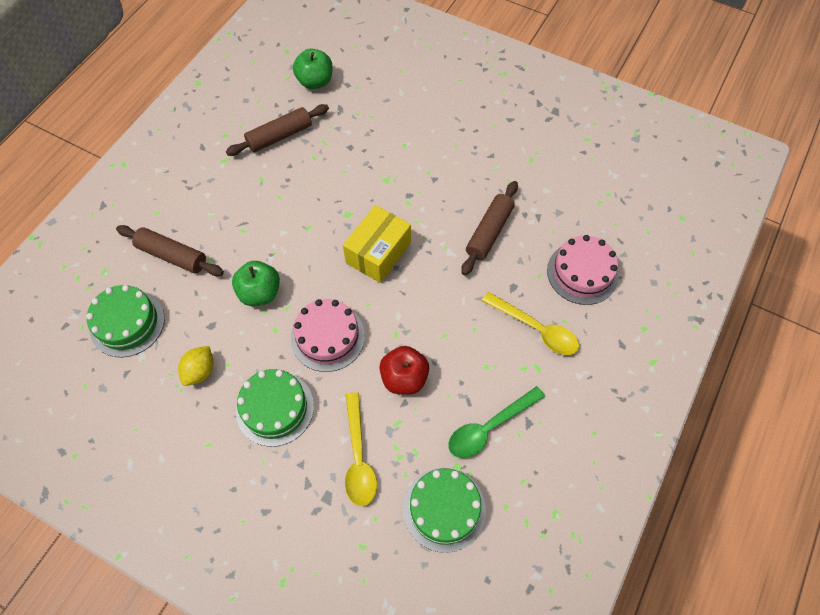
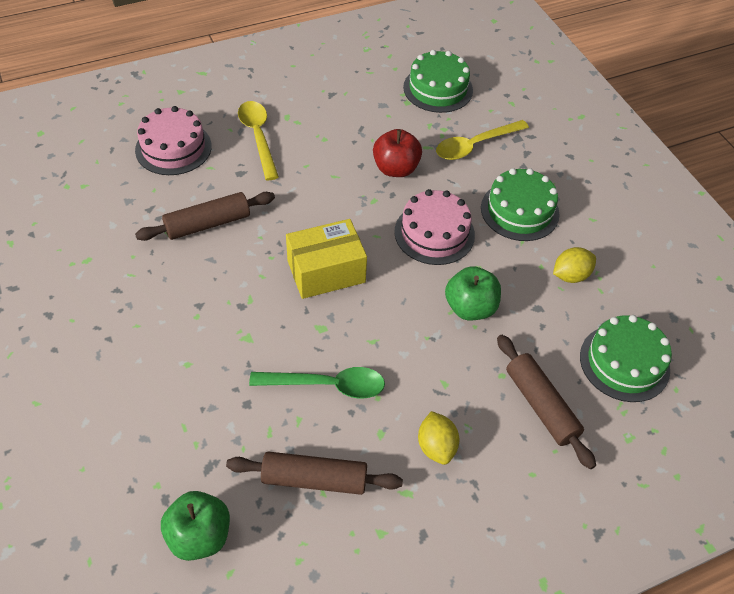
camera: 145 degrees left, 10 degrees down
yellow spoon [345,392,377,506] -> yellow spoon turned 150 degrees counterclockwise [436,120,529,160]
green spoon [448,386,545,458] -> green spoon moved to [249,367,385,399]
none -> yellow lemon [418,411,459,465]

